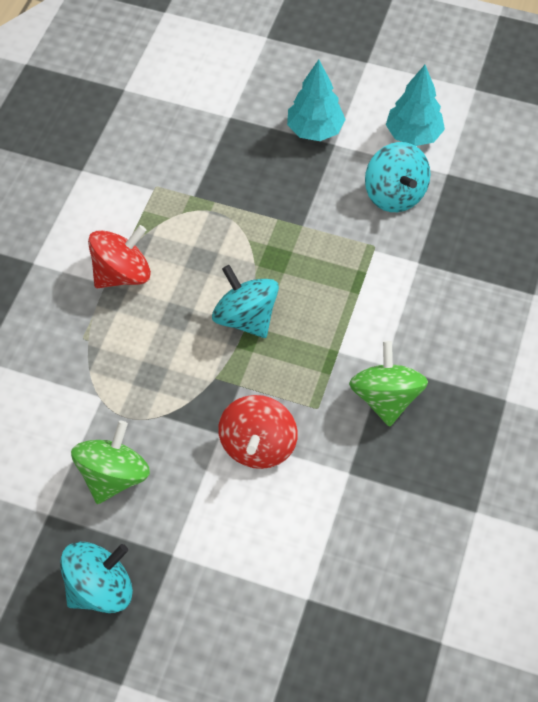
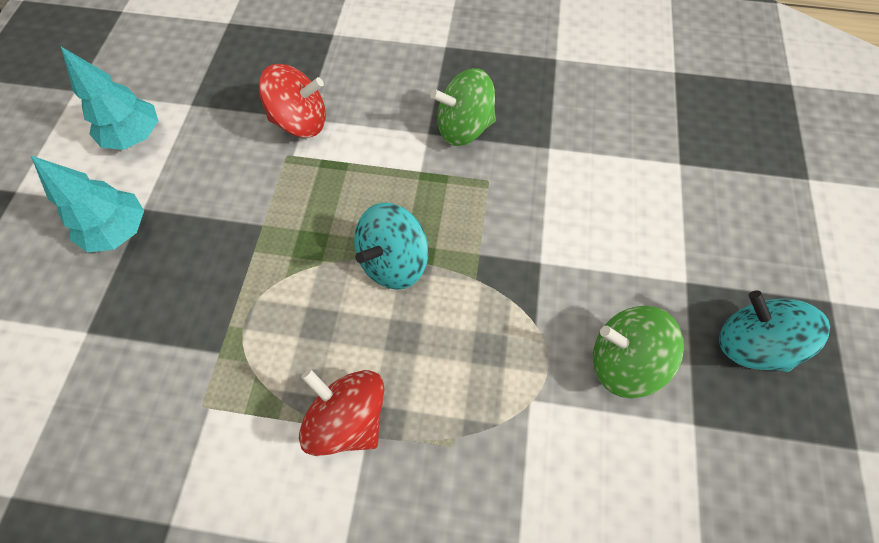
camera: 100 degrees left, 5 degrees up
red spinning top [218,395,298,469] -> red spinning top moved to [259,64,326,138]
turquoise spinning top [365,142,431,212] -> none

